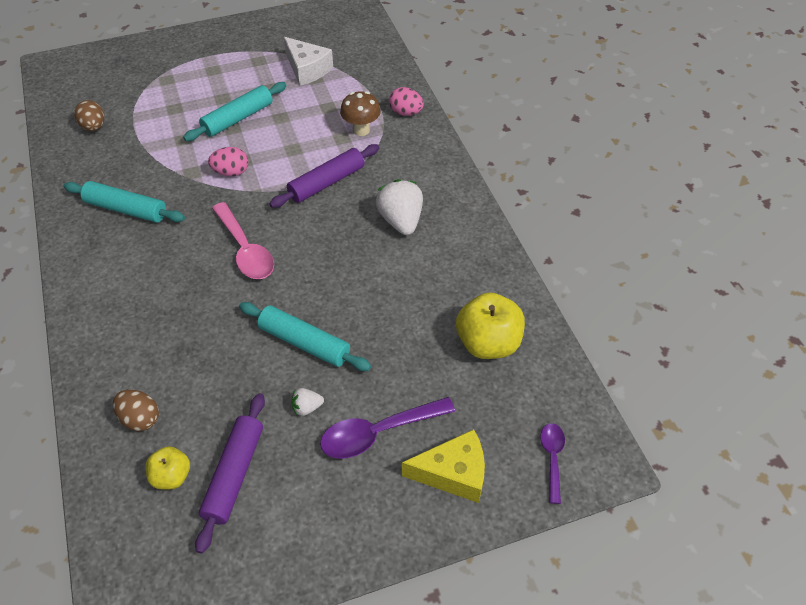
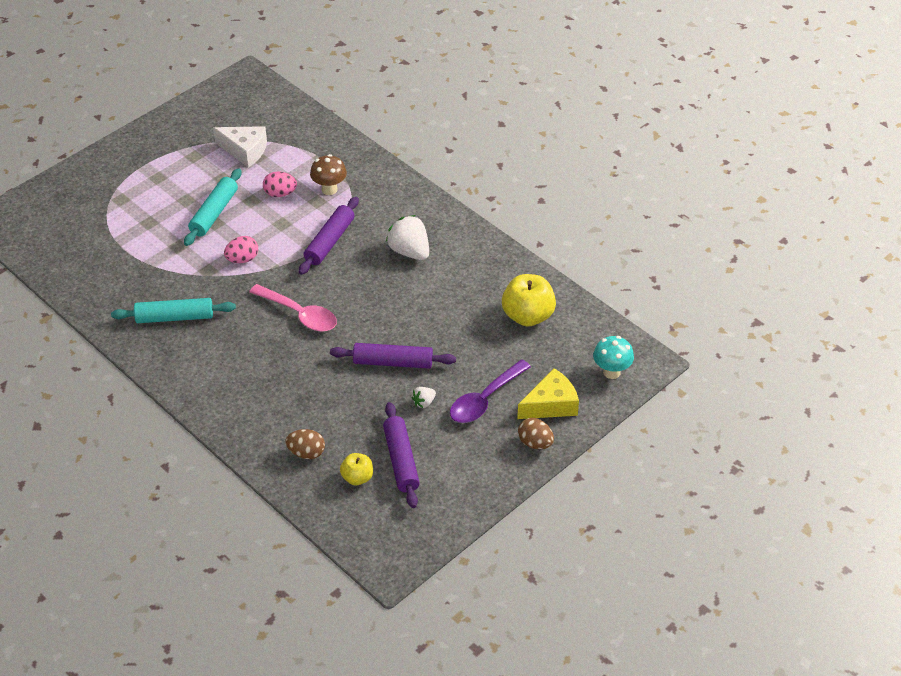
camera: 25 degrees left, 5 degrees down
brown egg [74,100,104,131] -> brown egg moved to [518,418,554,449]
turquoise rolling pin [239,302,371,371] -> purple rolling pin [330,343,456,369]
pink egg [389,87,424,116] -> pink egg moved to [263,171,297,197]
purple spoon [540,423,565,504] -> turquoise mushroom [593,336,634,379]

